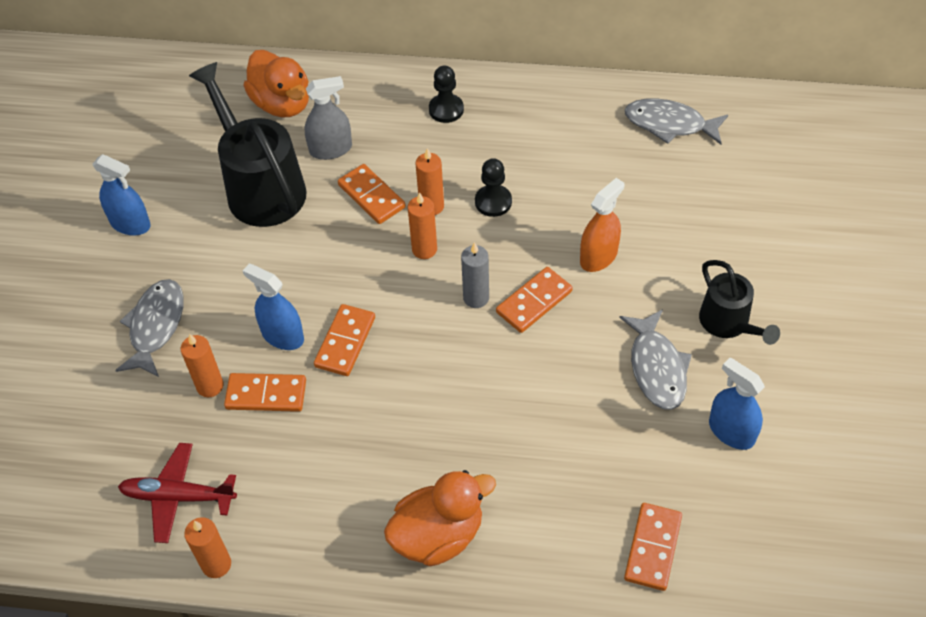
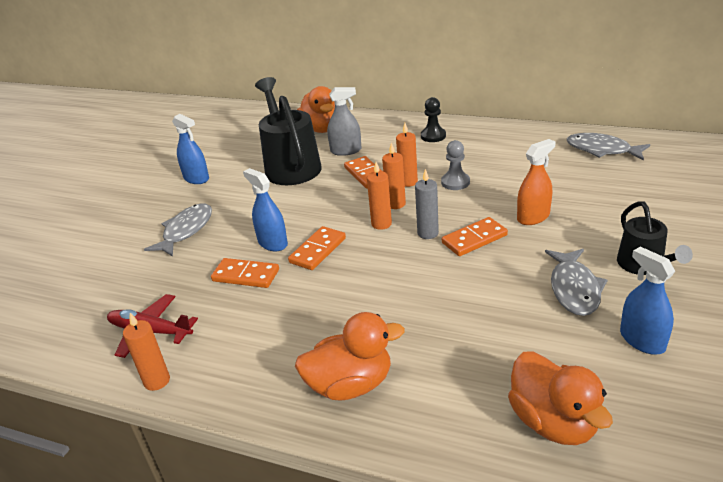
camera: 15 degrees right, 20 degrees down
orange candle [181,334,223,397] -> orange candle moved to [367,162,392,230]
black pawn [475,158,512,217] -> grey pawn [441,140,470,190]
orange domino [624,503,682,591] -> orange duck [508,351,613,445]

